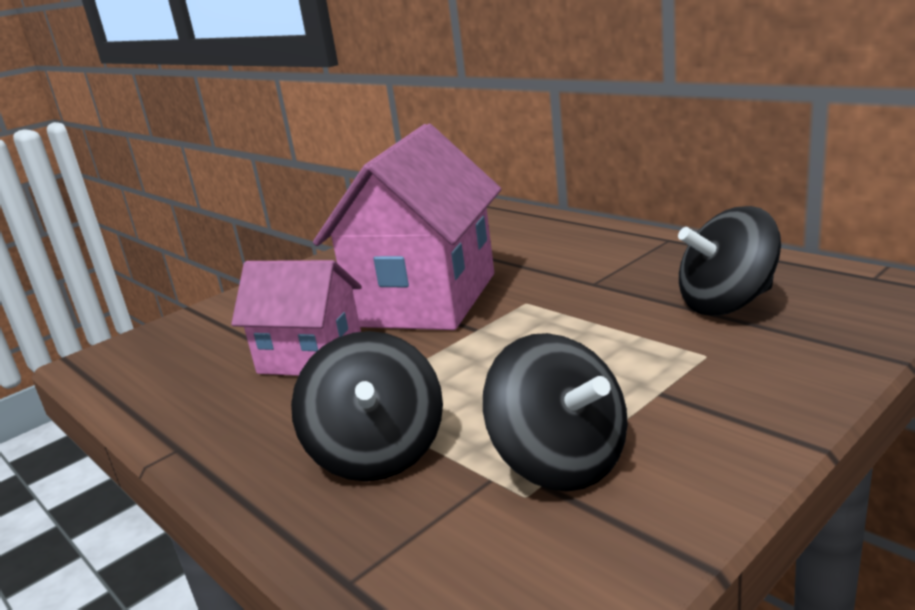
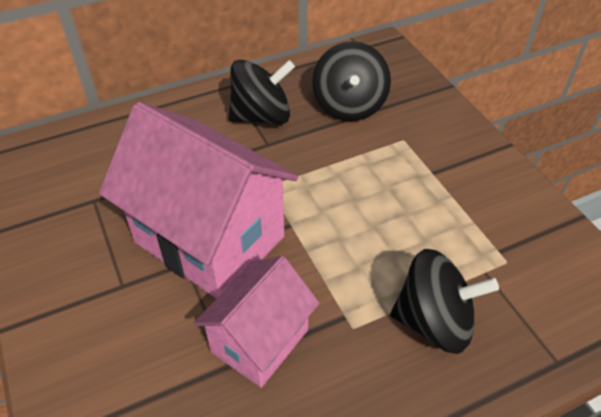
camera: 75 degrees left, 25 degrees up
black spinning top [483,333,628,492] -> black spinning top moved to [229,60,295,124]

